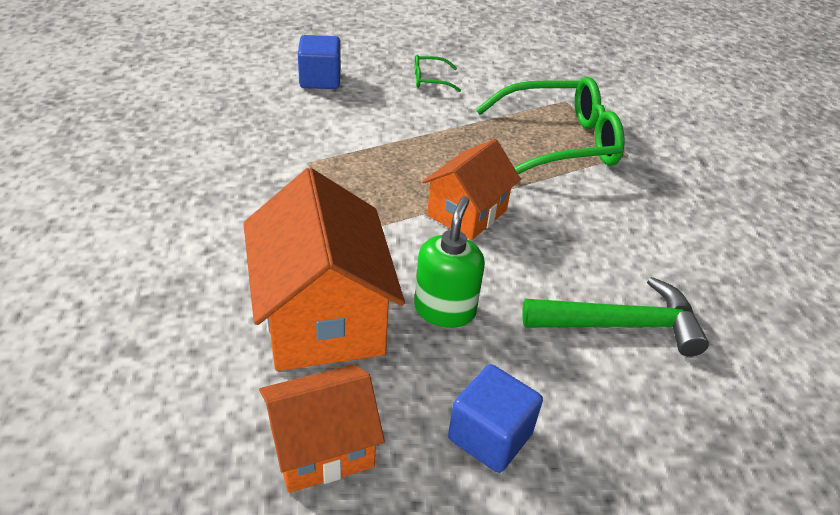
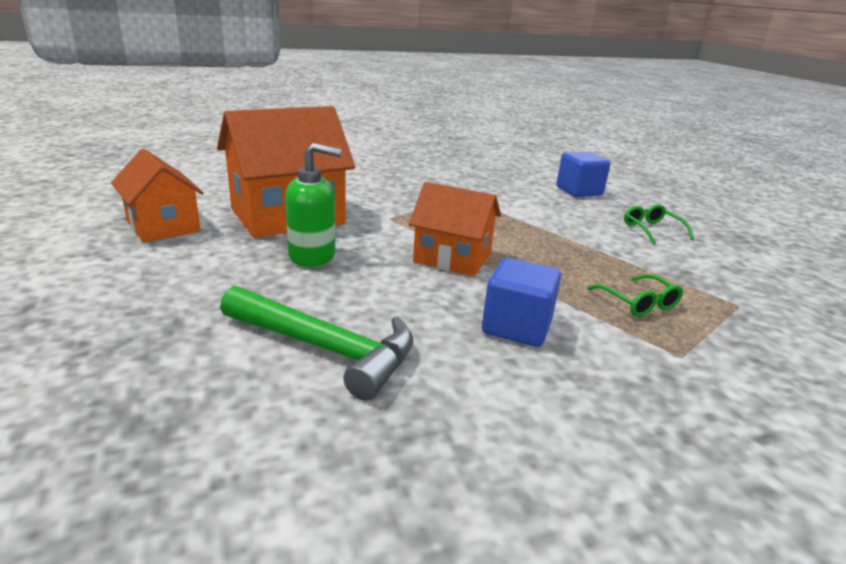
camera: 75 degrees right, 15 degrees down
blue cube [448,364,543,473] -> blue cube moved to [482,258,561,347]
green glasses [476,77,625,174] -> green glasses [587,274,683,317], size x0.43
green hammer [522,277,709,357] -> green hammer turned 45 degrees counterclockwise [220,286,414,400]

